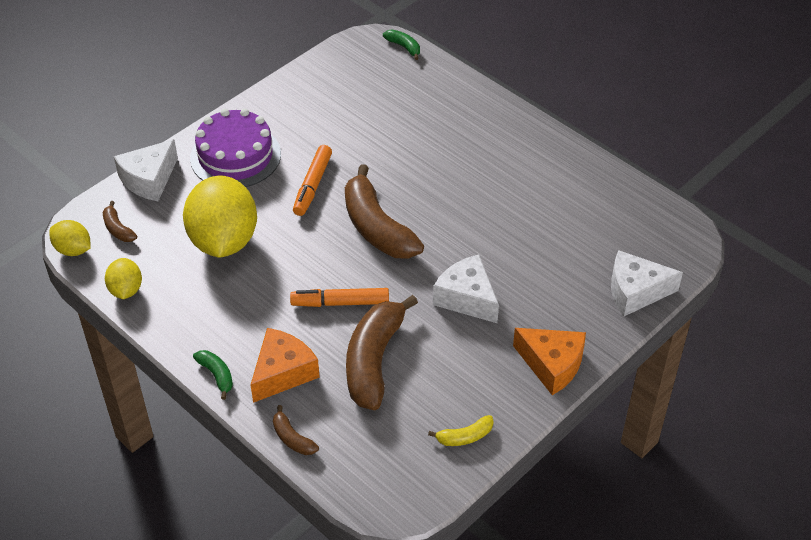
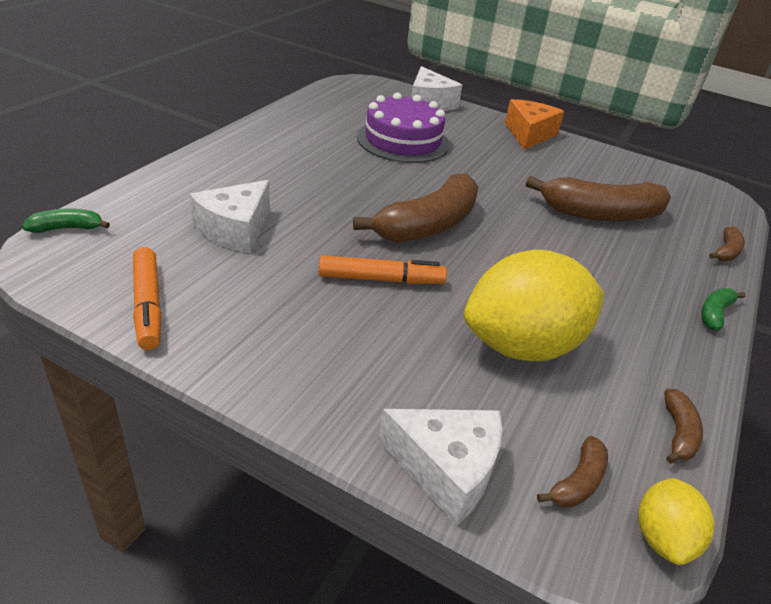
camera: 110 degrees left, 10 degrees down
yellow lemon [105,258,142,299] -> brown banana [664,389,703,464]
purple cake [190,108,281,187] -> purple cake moved to [357,92,449,163]
orange cheese [251,328,320,403] -> none
orange marker [290,288,389,307] -> orange marker moved to [133,247,162,350]
green banana [383,29,420,60] -> green banana turned 45 degrees clockwise [22,208,110,233]
yellow banana [428,415,494,446] -> none
white cheese [433,255,499,323] -> white cheese moved to [190,180,270,253]

